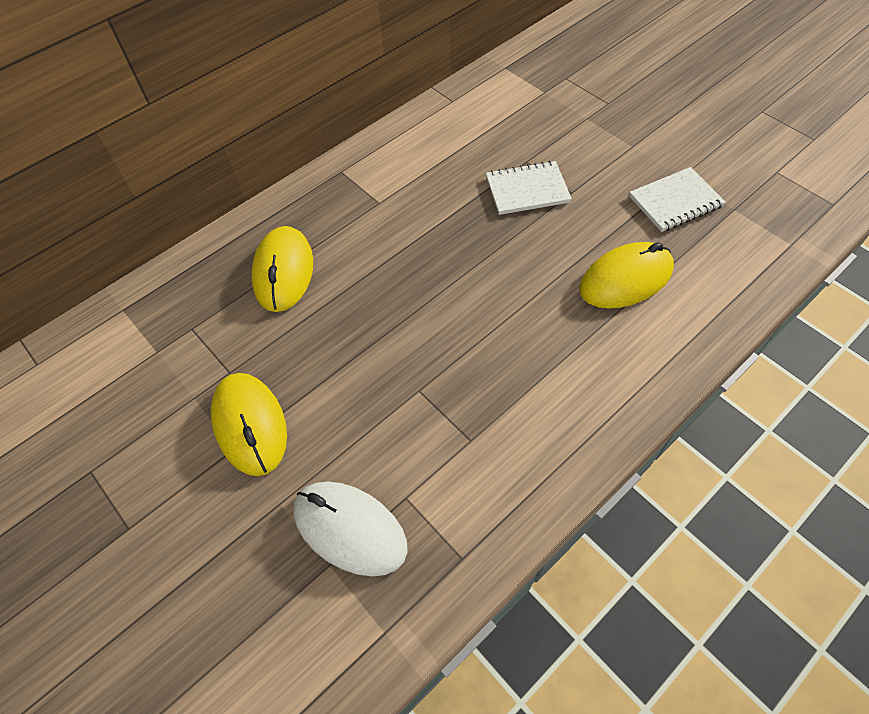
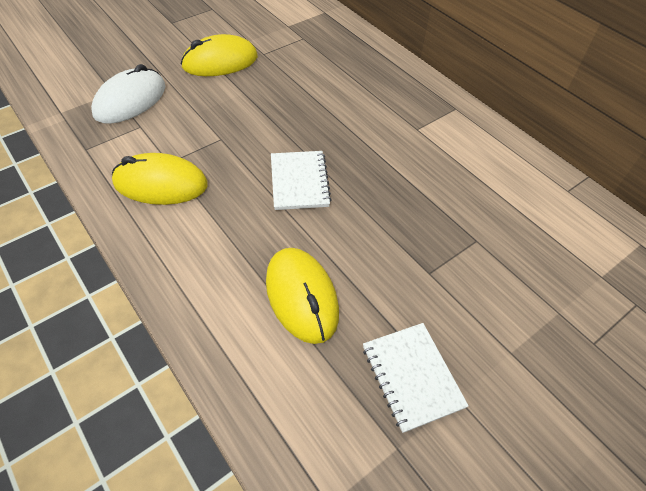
camera: 90 degrees right, 5 degrees down
yellow mouse [251,226,313,312] -> yellow mouse moved to [112,153,208,205]
white notebook [486,161,572,215] -> white notebook moved to [271,151,332,210]

